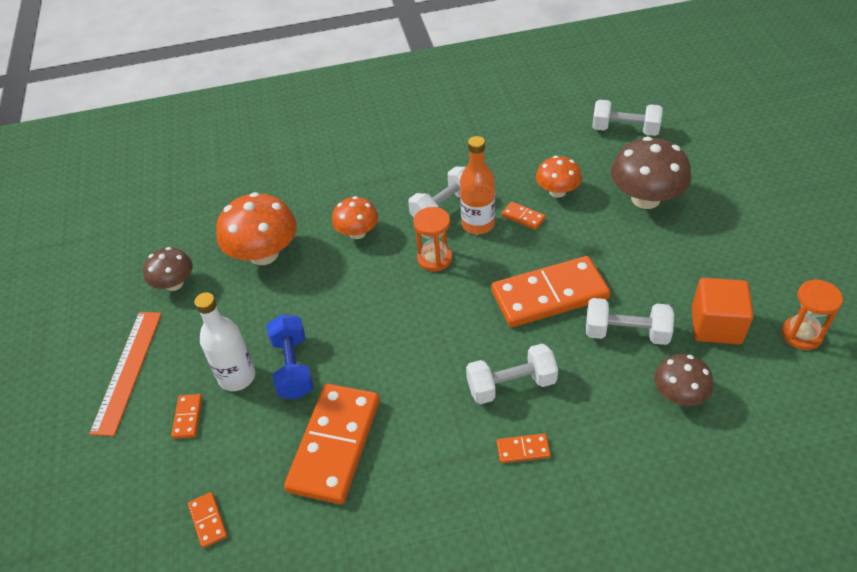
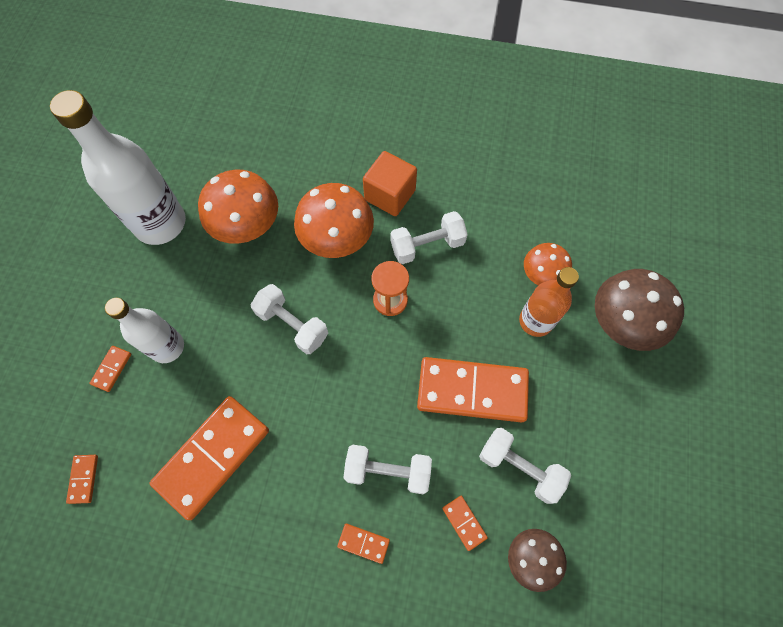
camera: 20 degrees right, 20 degrees up
orange ruler [89,312,162,436] -> none
brown mushroom [143,247,193,291] -> white bottle [50,90,186,245]
blue dumbbell [267,314,314,399] -> none
orange mushroom [332,196,378,239] -> orange mushroom [294,183,374,258], size x1.67
orange bottle [460,136,495,234] -> orange bottle moved to [519,267,579,337]
orange domino [502,202,546,230] -> orange domino moved to [442,496,488,551]
white dumbbell [592,100,663,136] -> white dumbbell moved to [251,284,328,354]
orange cube [691,278,753,344] -> orange cube moved to [363,151,417,216]
orange hourglass [781,279,843,350] -> none

